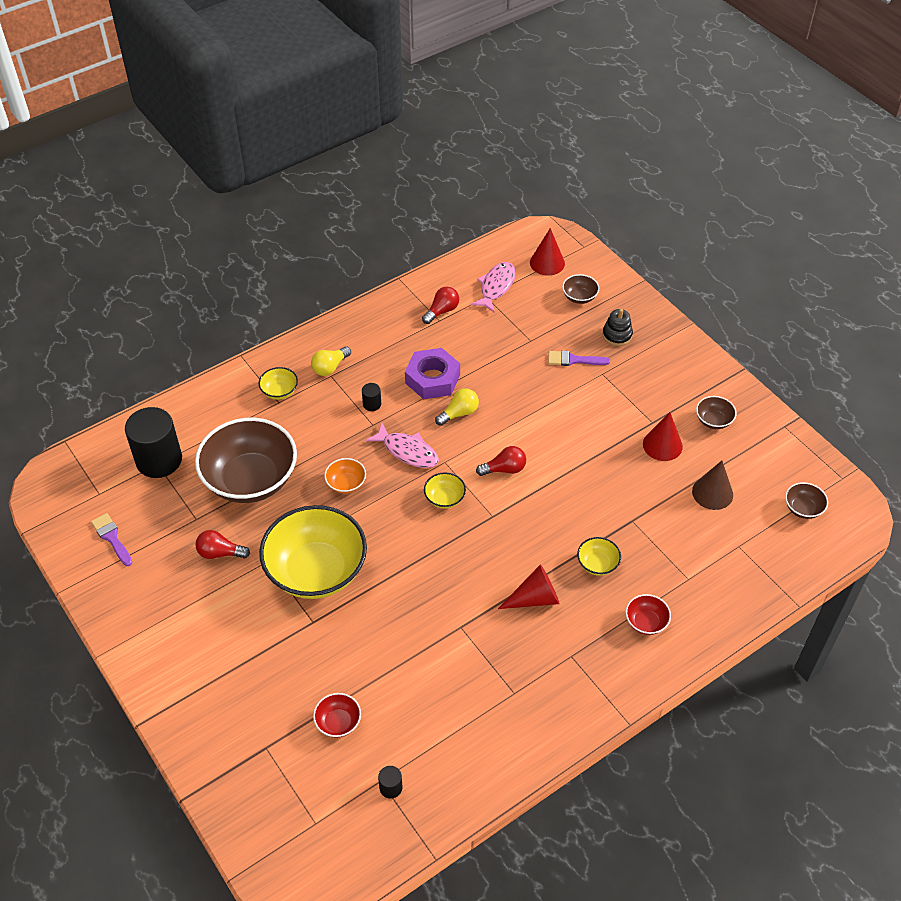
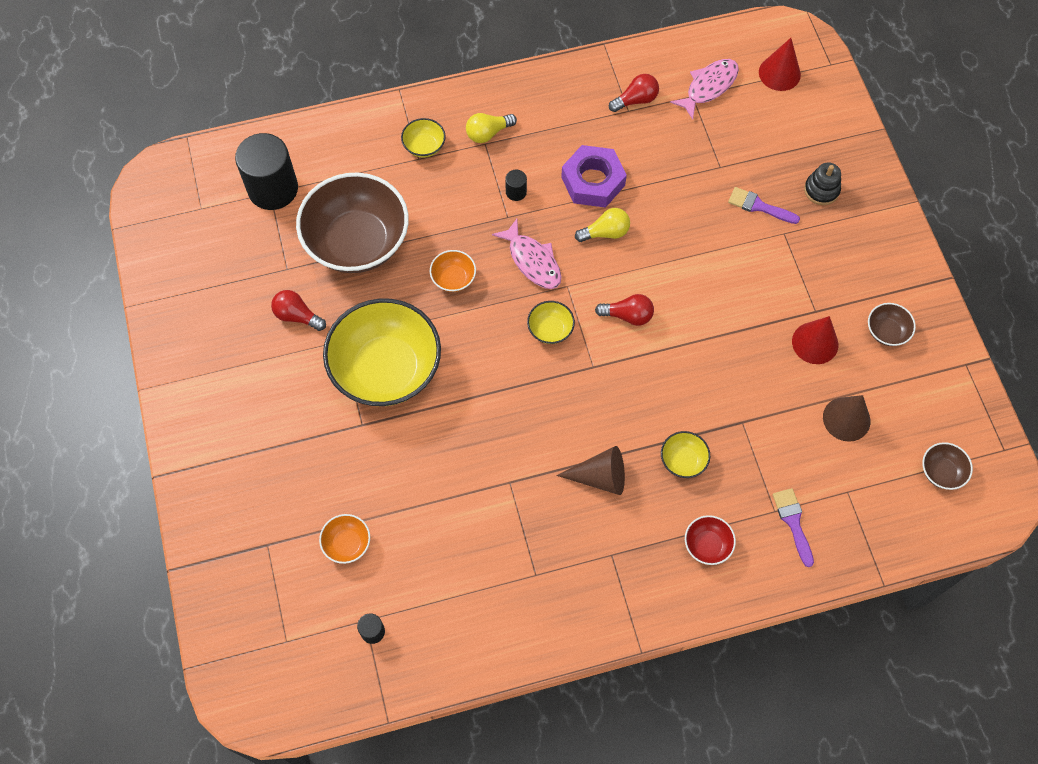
camera: 20 degrees right, 15 degrees up
purple brush [91,513,133,566] -> purple brush moved to [773,488,814,567]
red bowl [313,693,361,738] -> orange bowl [319,514,370,564]
red cone [498,564,560,609] -> brown cone [556,446,625,495]
brown bowl [562,274,599,304] -> none

